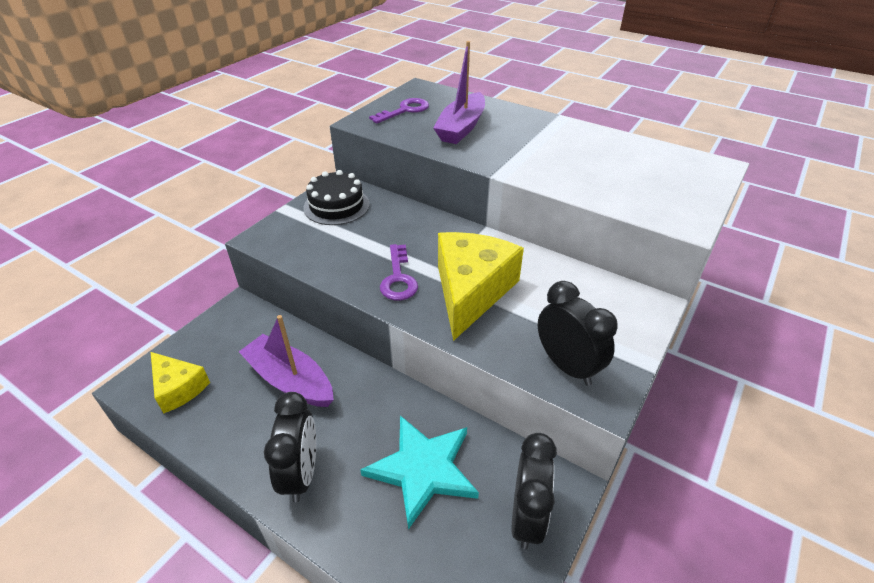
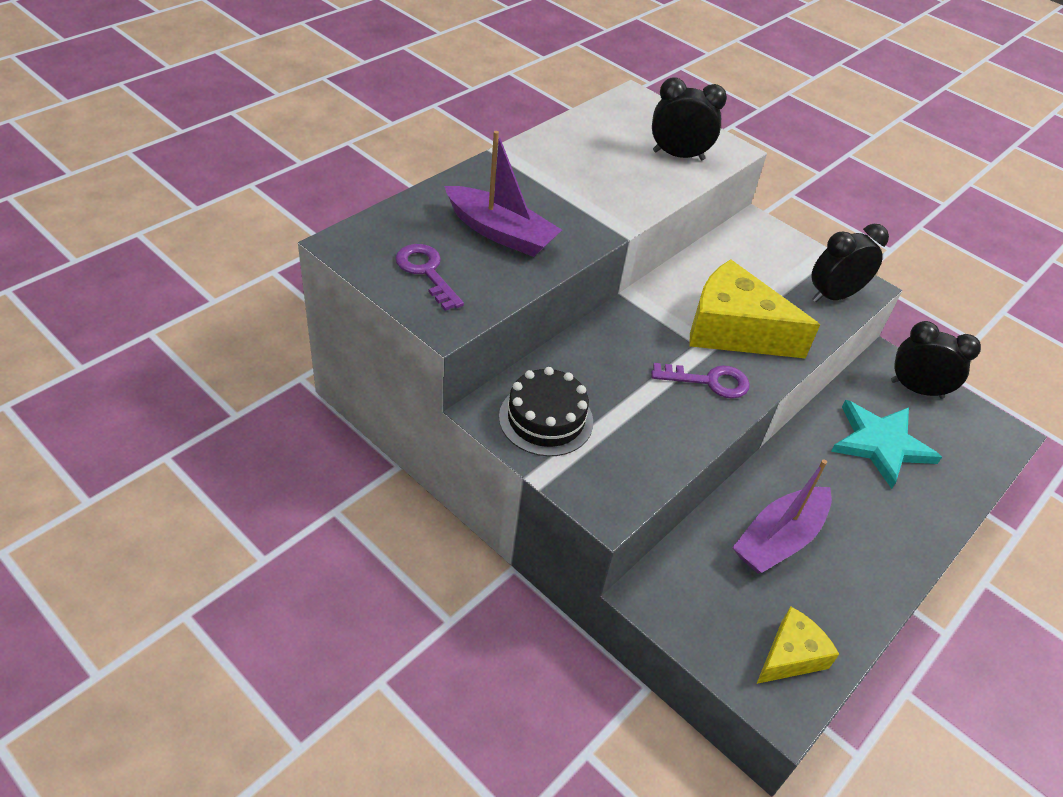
camera: 85 degrees left, 5 degrees up
black clock [264,392,316,503] -> black clock moved to [652,78,727,160]

